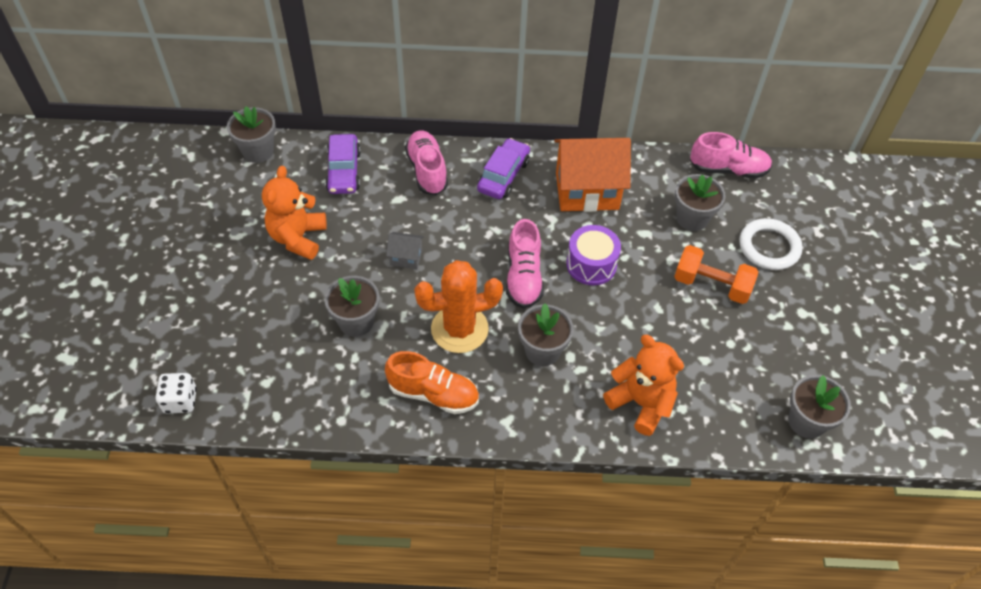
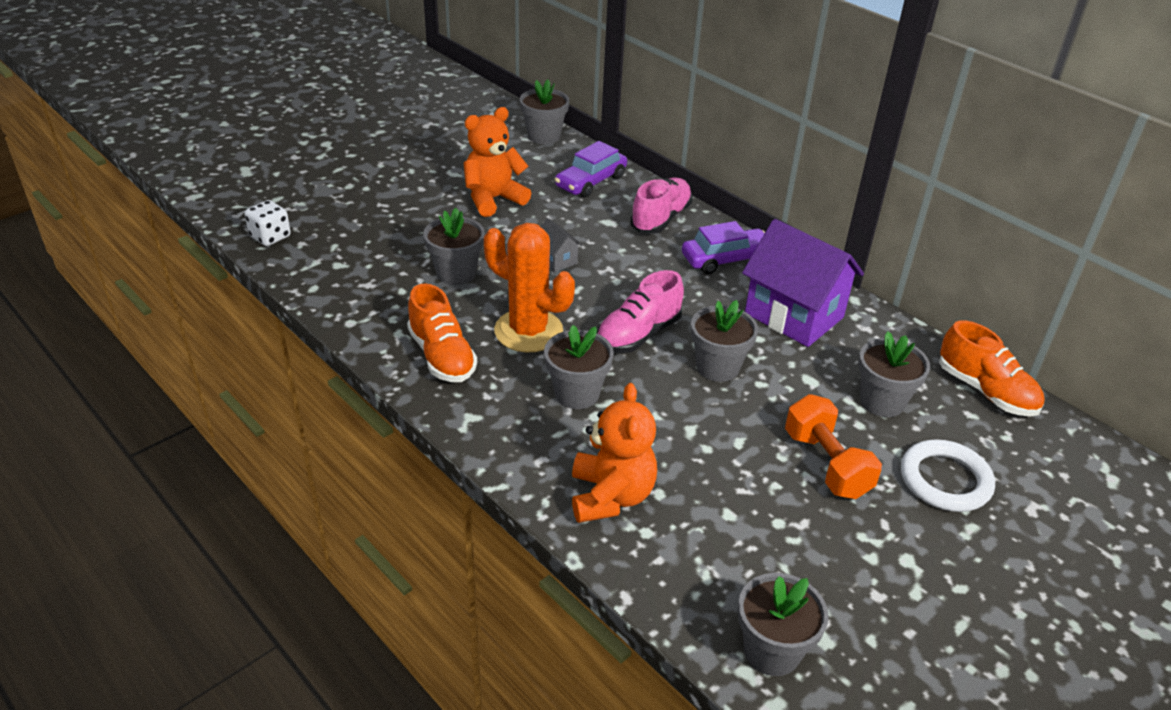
camera: 45 degrees right, 15 degrees down
orange house [554,138,631,212] -> purple house [742,219,864,347]
purple drum [566,225,621,285] -> grey flower pot [691,300,758,382]
pink shoe [690,132,772,179] -> orange shoe [939,320,1044,417]

